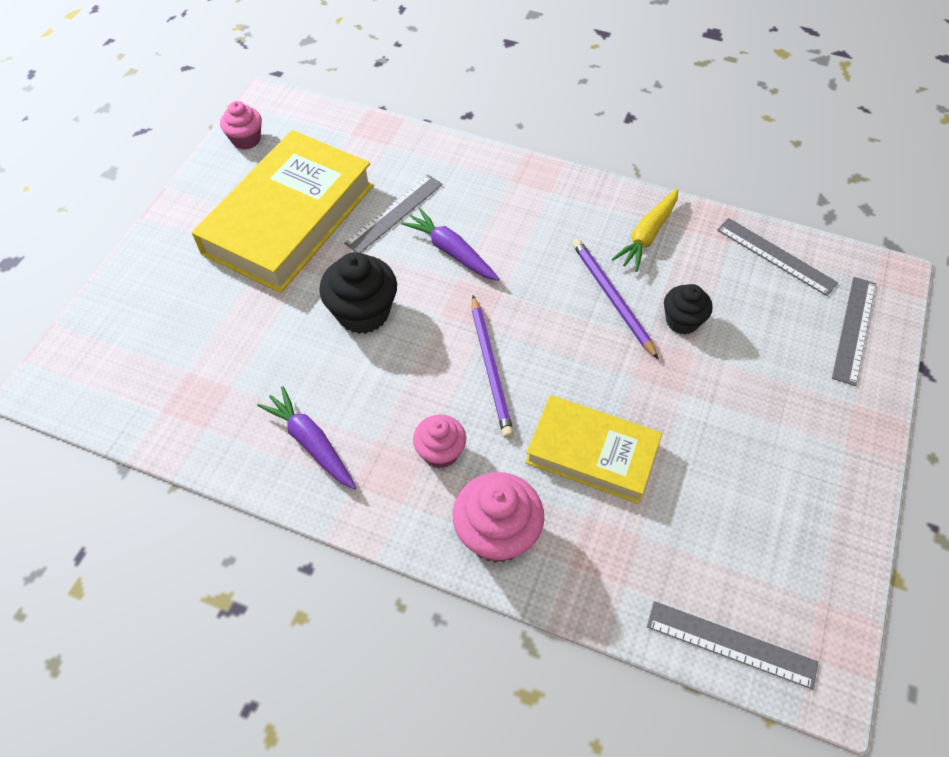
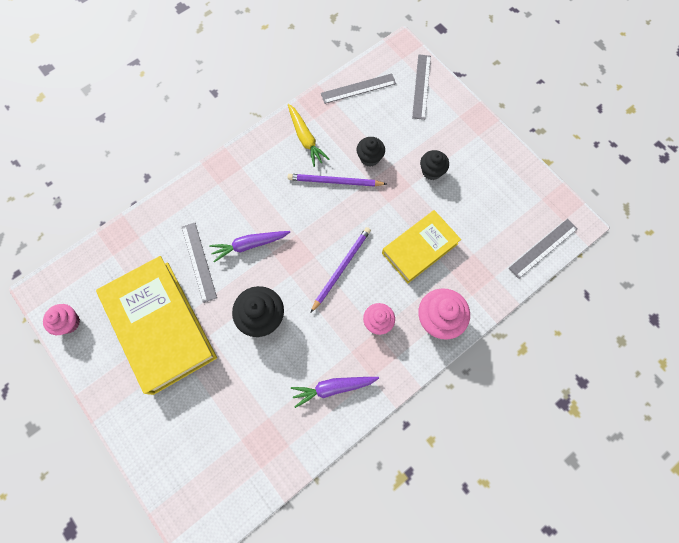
camera: 60 degrees left, 15 degrees up
purple pencil [472,295,514,438] -> purple pencil turned 75 degrees counterclockwise [311,227,371,312]
grey ruler [832,277,876,386] -> grey ruler turned 45 degrees clockwise [412,54,431,120]
none -> black cupcake [420,150,449,180]

